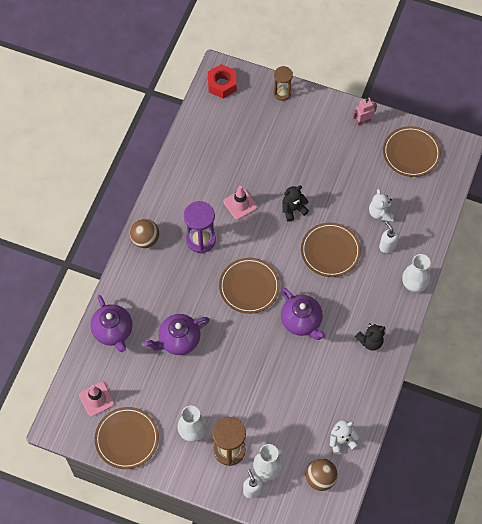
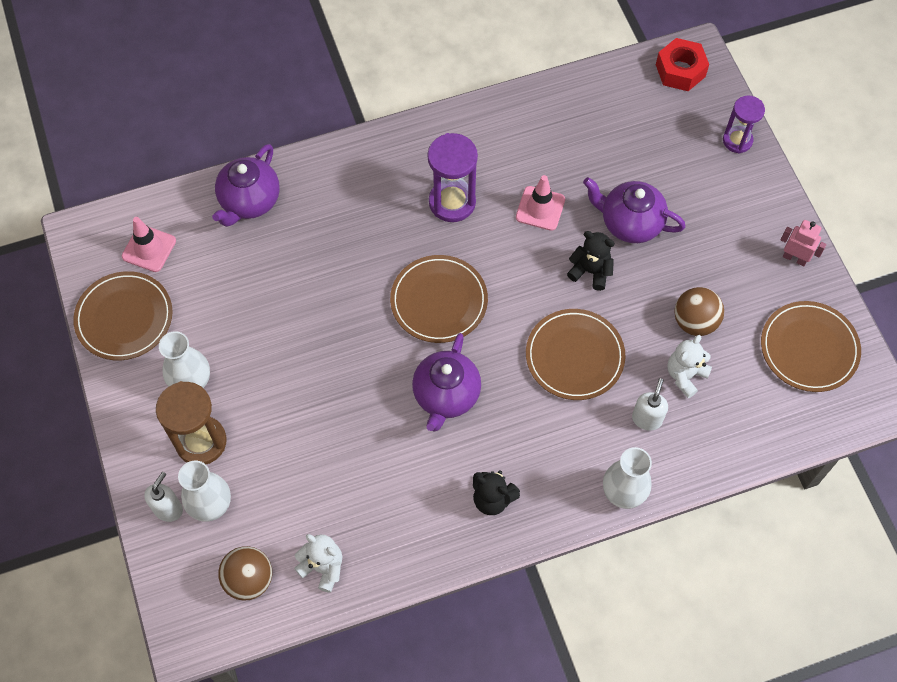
camera: 50 degrees right, 0 degrees up
brown ball [130,219,159,248] -> brown ball moved to [674,287,724,336]
purple teapot [144,314,210,355] -> purple teapot moved to [583,177,686,243]
brown hourglass [273,66,293,101] -> purple hourglass [723,96,765,153]

